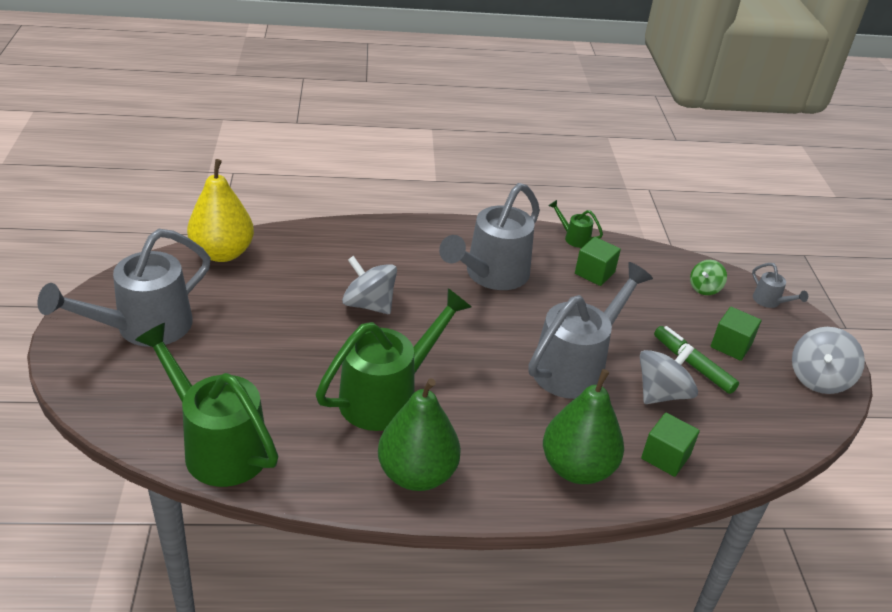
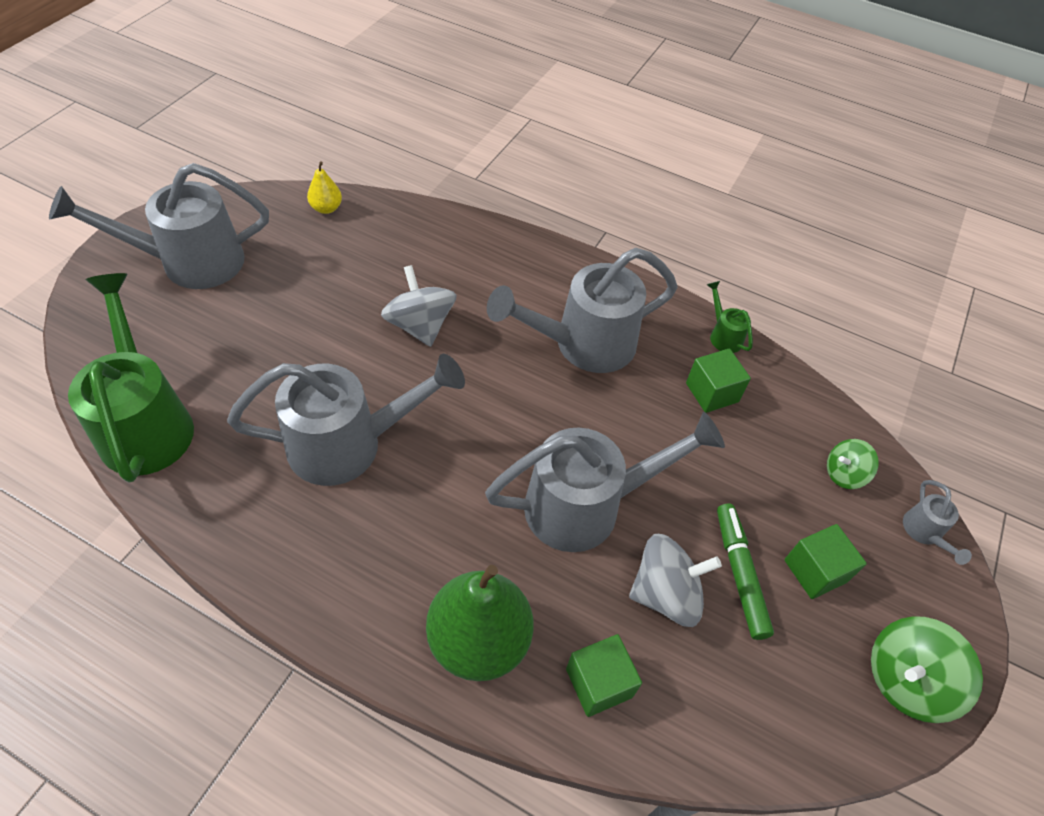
camera: 30 degrees right, 15 degrees up
yellow pear [187,159,254,262] -> yellow pear [307,161,342,214], size x0.47
green watering can [316,288,471,431] -> grey watering can [227,354,465,486]
green pear [378,378,461,491] -> none
grey spinning top [792,327,865,394] -> green spinning top [871,616,983,723]

